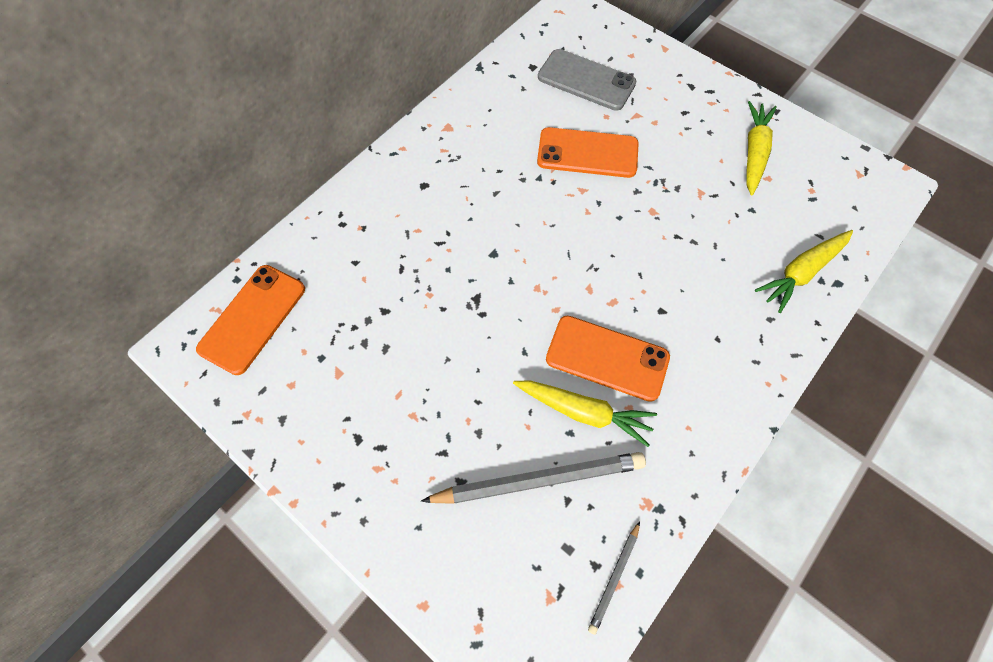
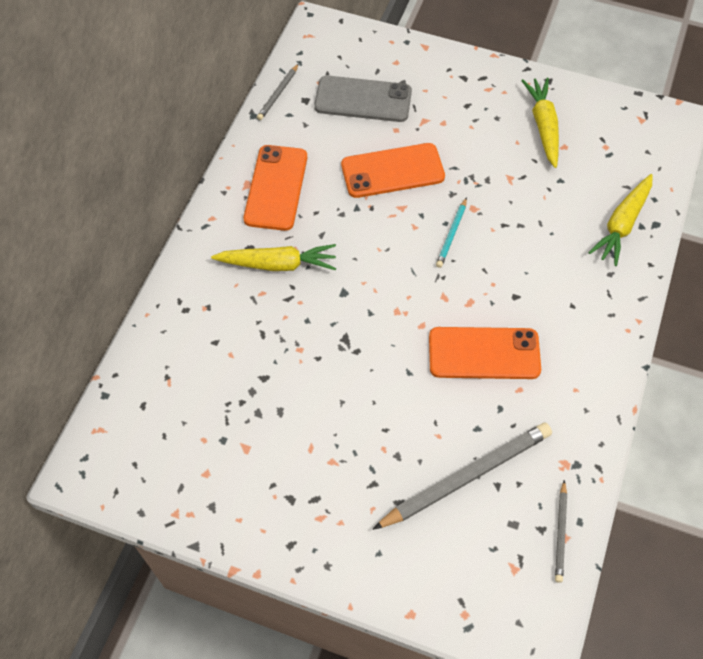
camera: 20 degrees left, 5 degrees down
orange phone [196,265,305,375] -> orange phone moved to [244,145,307,231]
yellow carrot [513,380,657,447] -> yellow carrot moved to [211,244,336,271]
none -> grey pencil [257,63,299,120]
none -> turquoise pencil [436,197,467,268]

